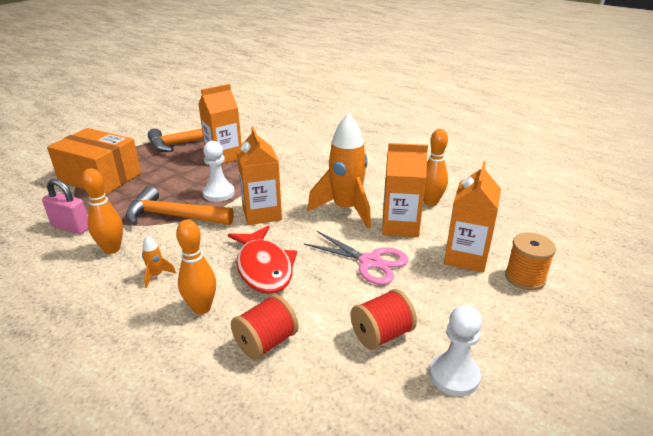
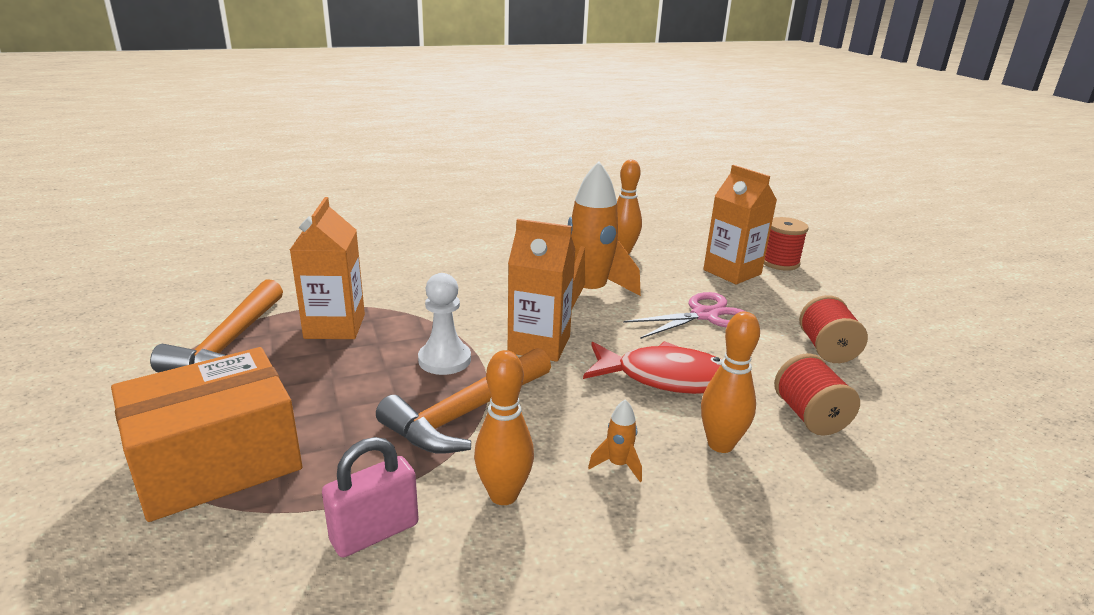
camera: 60 degrees left, 5 degrees down
orange carton [382,143,428,237] -> none
white pawn [429,305,482,396] -> none
orange spool [505,232,556,290] -> red spool [764,217,809,271]

